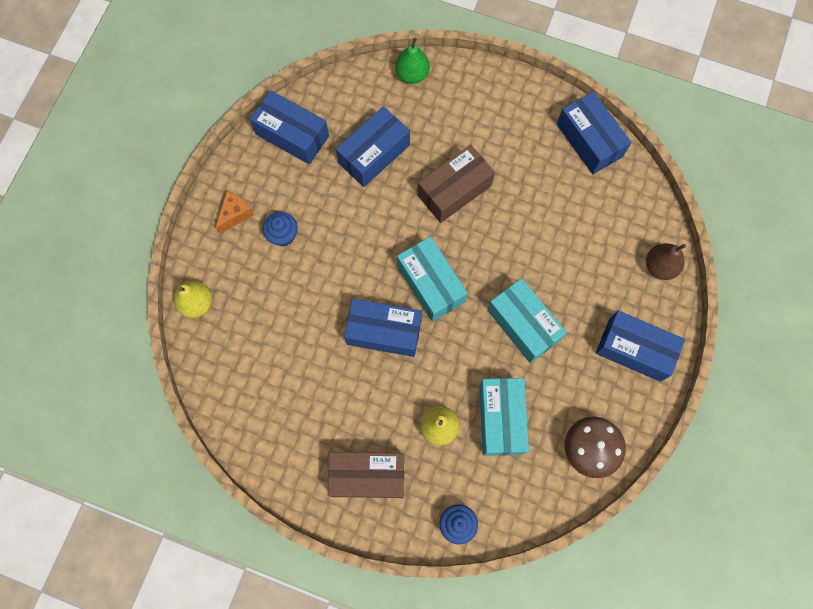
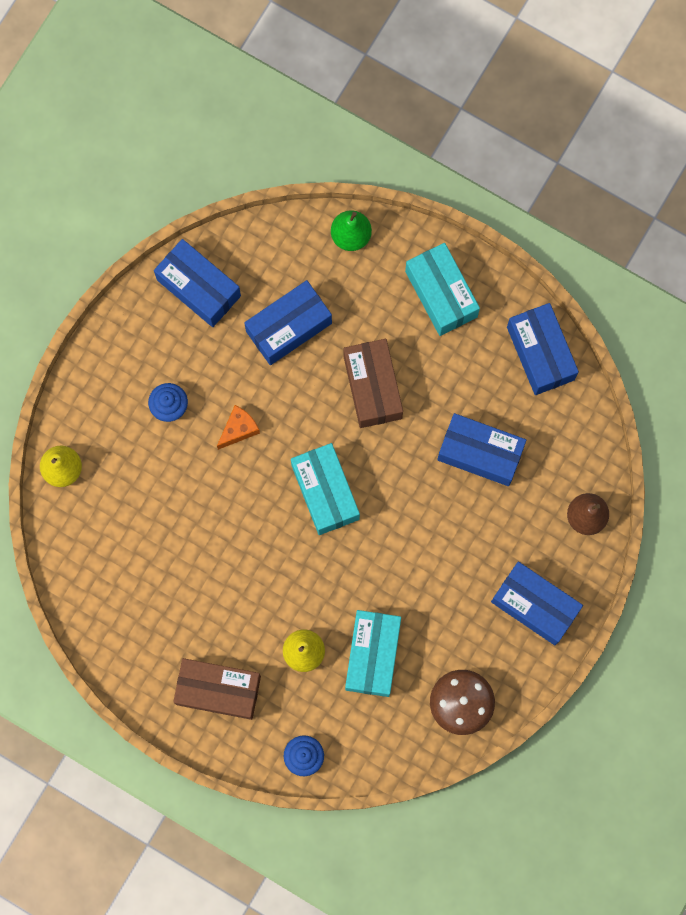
camera: 10 degrees right, 5 degrees up
orange cheese [215,192,254,234] -> orange cheese moved to [217,405,260,450]
blue box [344,299,422,357] -> blue box moved to [437,413,526,486]
brown box [418,145,495,223] -> brown box turned 75 degrees counterclockwise [344,339,403,428]
turquoise box [487,278,567,363] -> turquoise box moved to [405,243,480,336]

